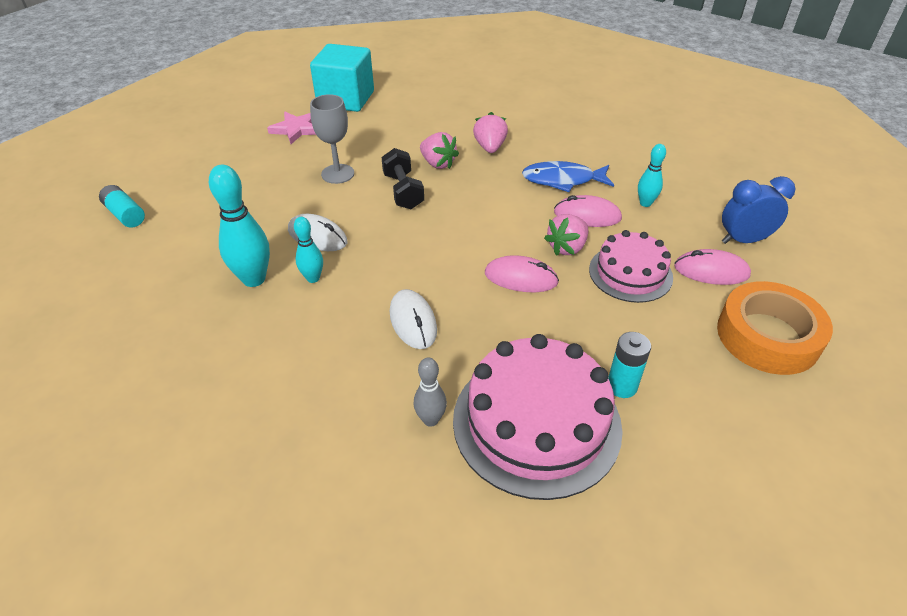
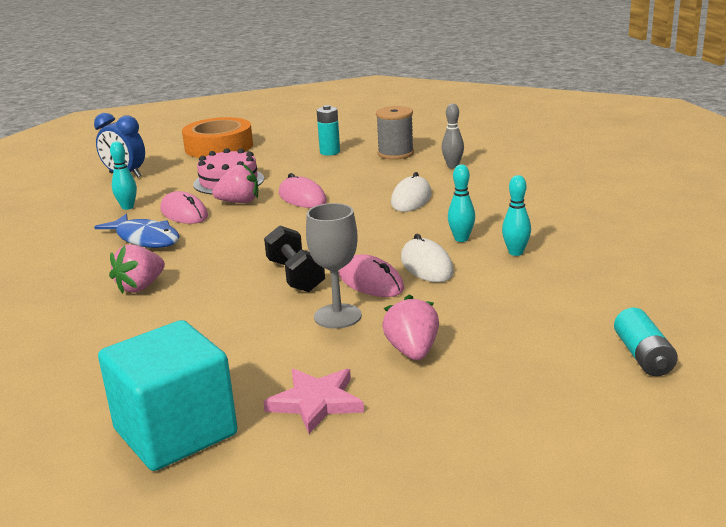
camera: 140 degrees left, 20 degrees down
turquoise bowling pin [209,165,270,287] -> turquoise bowling pin [502,175,531,256], size x0.58
black dumbbell [381,148,424,209] -> black dumbbell turned 45 degrees counterclockwise [264,225,325,292]
pink strawberry [420,132,459,169] -> pink strawberry moved to [382,295,439,360]
pink cake [453,334,623,500] -> grey spool [376,106,414,160]
pink mouse [674,249,751,285] -> pink mouse moved to [339,254,404,297]

